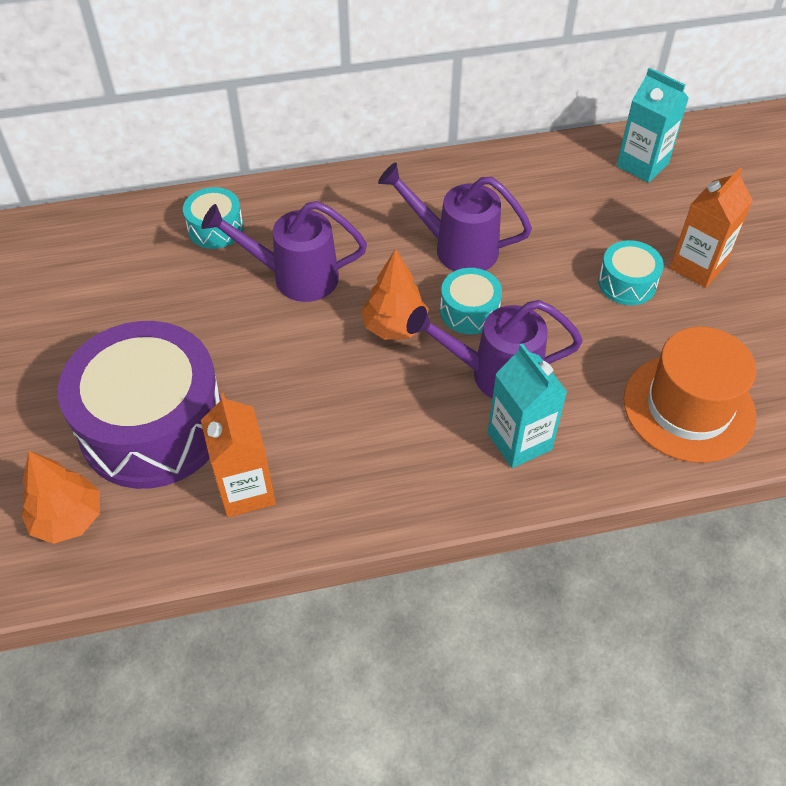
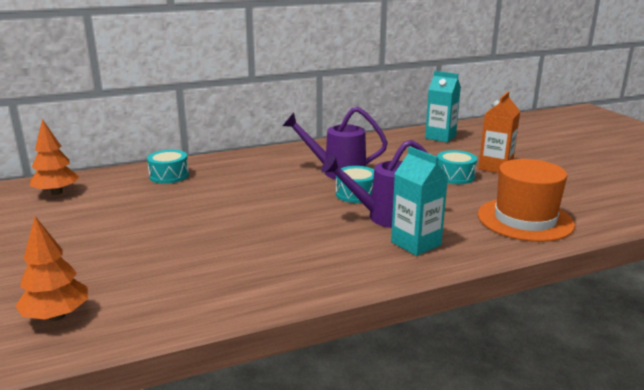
camera: 10 degrees left, 30 degrees down
purple drum [58,321,222,489] -> none
purple watering can [201,201,367,302] -> none
orange carton [201,393,276,517] -> none
orange tree [361,249,429,340] -> orange tree moved to [30,119,79,195]

